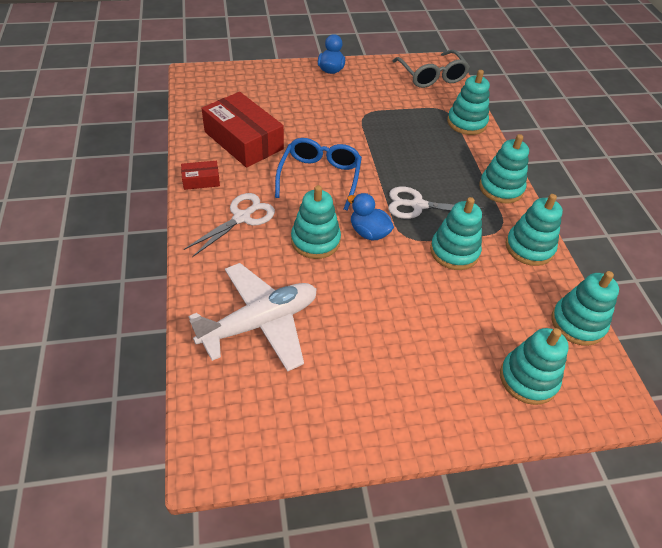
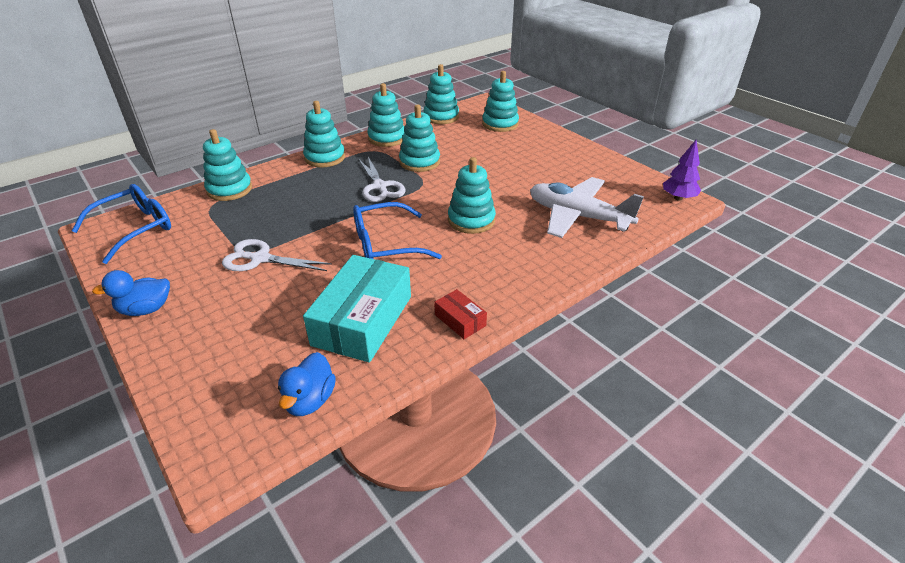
camera: 115 degrees left, 10 degrees down
white scissors [184,193,275,257] -> white scissors moved to [222,239,332,271]
red box [201,92,284,168] -> turquoise box [303,255,411,363]
blue duck [347,193,394,241] -> blue duck moved to [278,352,336,416]
grey glasses [393,50,470,88] -> blue glasses [72,184,171,264]
none -> purple tree [663,140,701,201]

